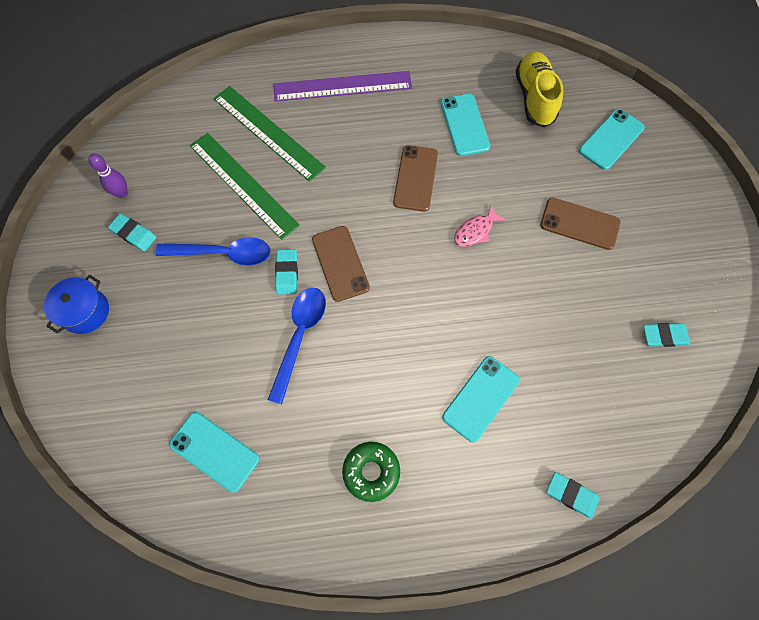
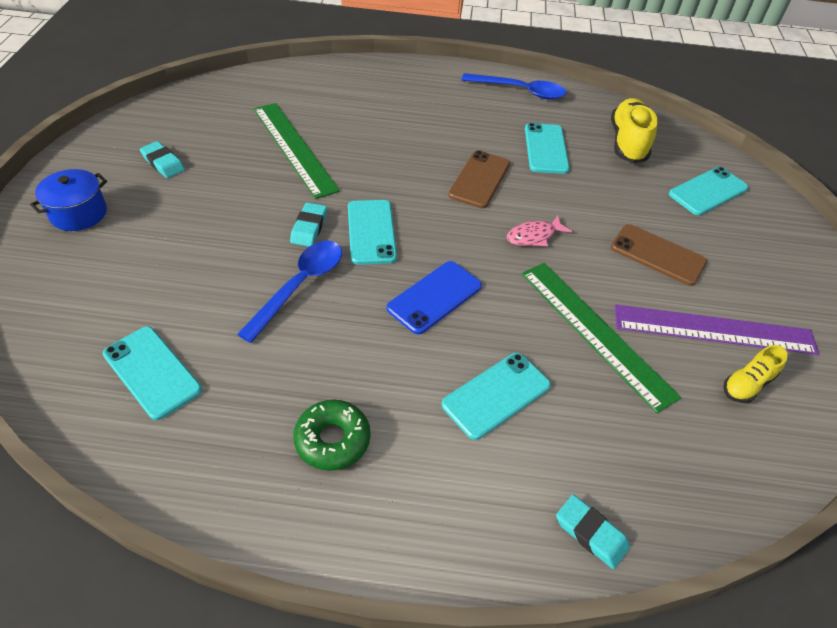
camera: 10 degrees right, 20 degrees down
purple bowling pin [89,154,128,198] -> none
blue spoon [156,237,270,266] -> blue spoon moved to [462,73,566,100]
green ruler [213,86,326,182] -> green ruler moved to [522,263,681,413]
purple ruler [273,71,412,102] -> purple ruler moved to [615,304,819,355]
brown phone [312,226,370,302] -> turquoise phone [348,200,397,265]
turquoise eraser [643,323,690,347] -> yellow shoe [724,345,788,403]
none -> blue phone [387,261,482,335]

